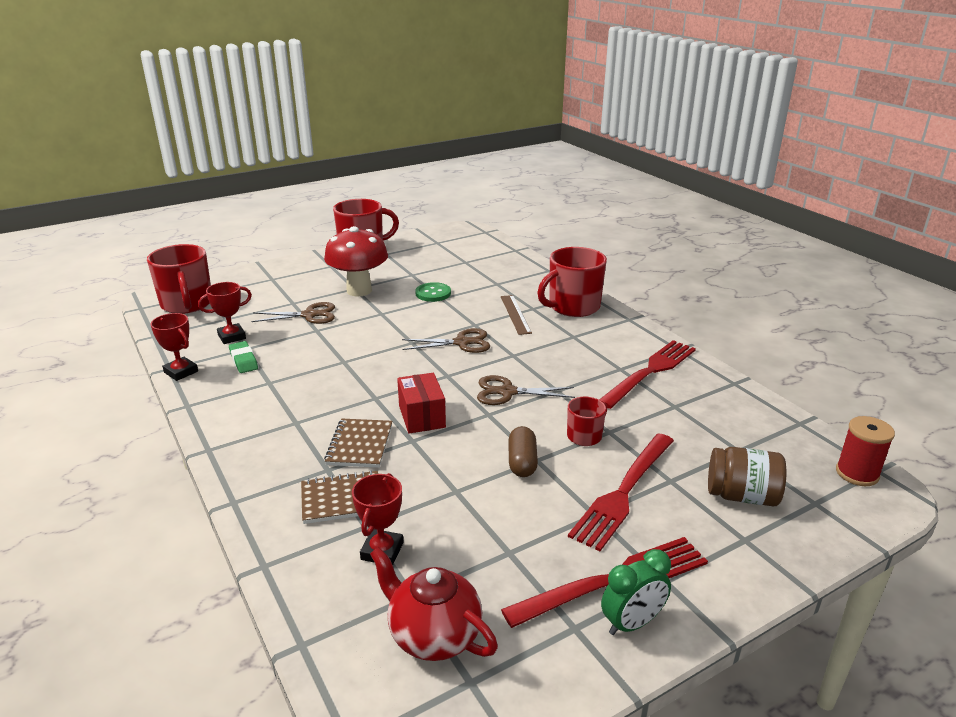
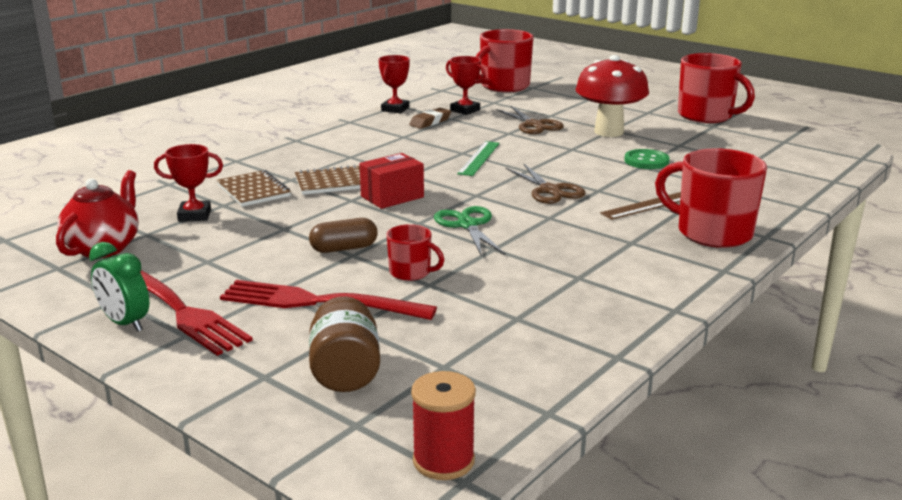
camera: 70 degrees right, 5 degrees down
green eraser [229,341,258,373] -> brown eraser [409,108,451,129]
brown scissors [477,375,575,405] -> green scissors [434,206,505,257]
red fork [599,340,696,409] -> none
none -> green ruler [457,141,500,176]

